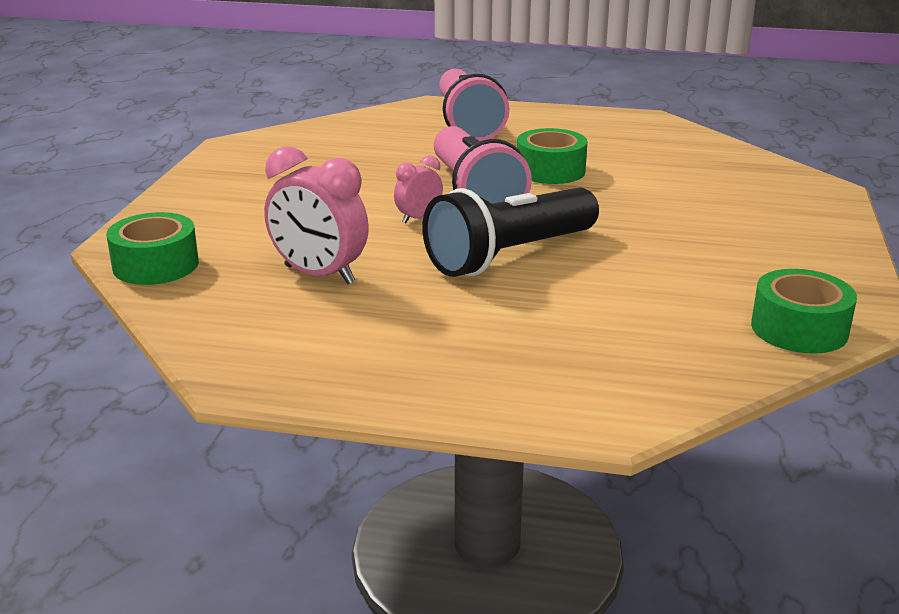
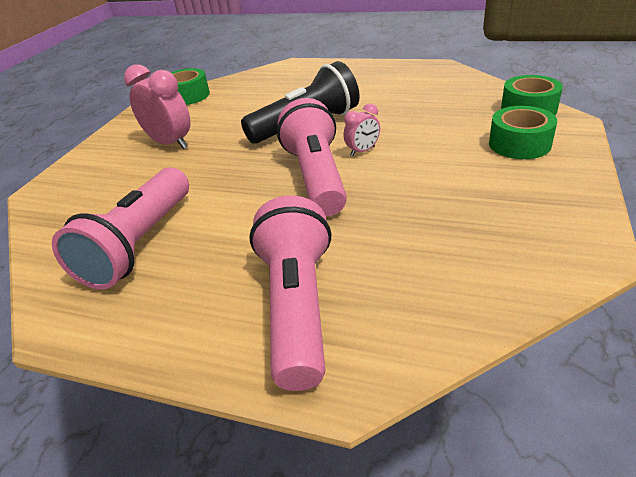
camera: 170 degrees left, 10 degrees up
pink clock [264,146,369,284] -> pink clock moved to [124,64,191,149]
green tape [517,128,587,184] -> green tape moved to [489,106,557,159]
none -> pink flashlight [52,167,189,290]

